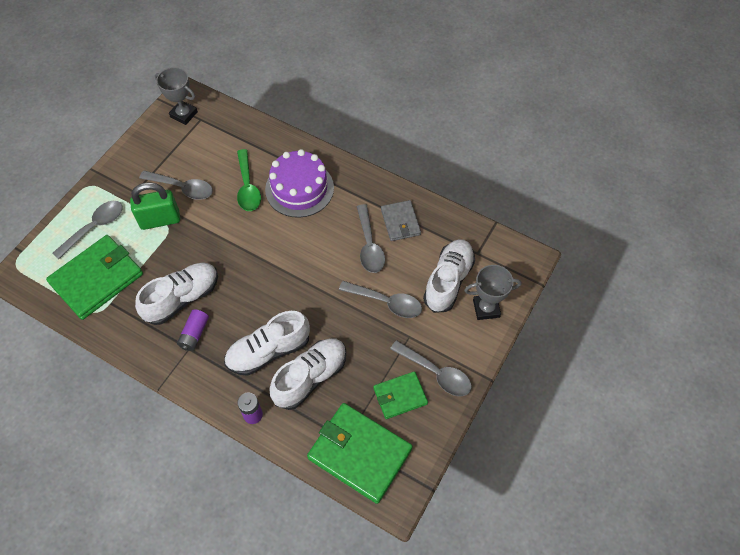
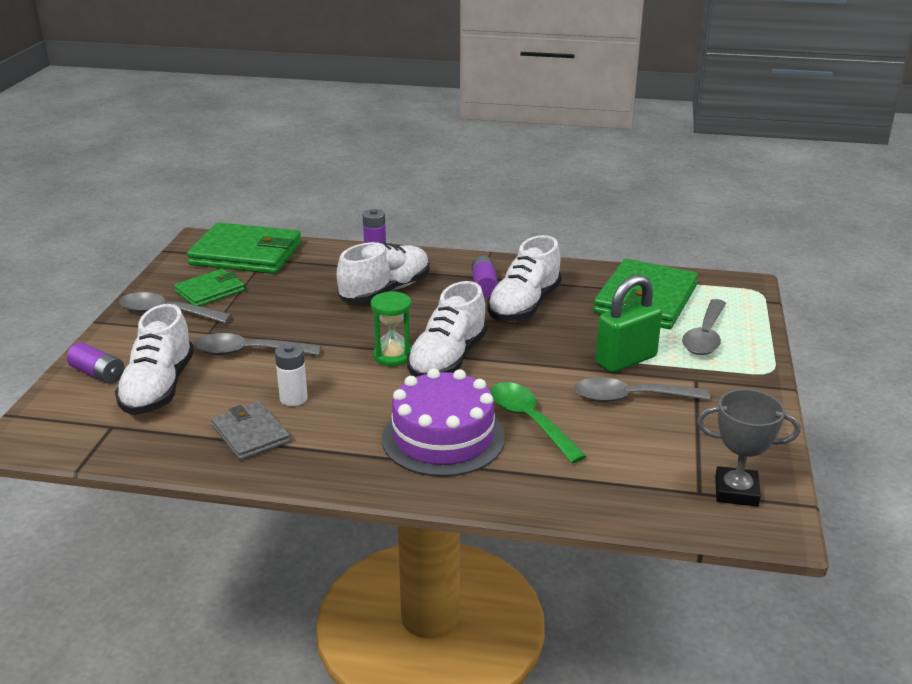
camera: 160 degrees right, 30 degrees down
white shoe [269,338,346,410] -> white shoe moved to [407,281,488,377]
grey spoon [356,204,385,273] -> white battery [275,343,308,406]
grey trophy [464,265,522,320] -> purple battery [67,342,124,384]
none -> green hourglass [371,291,412,366]

